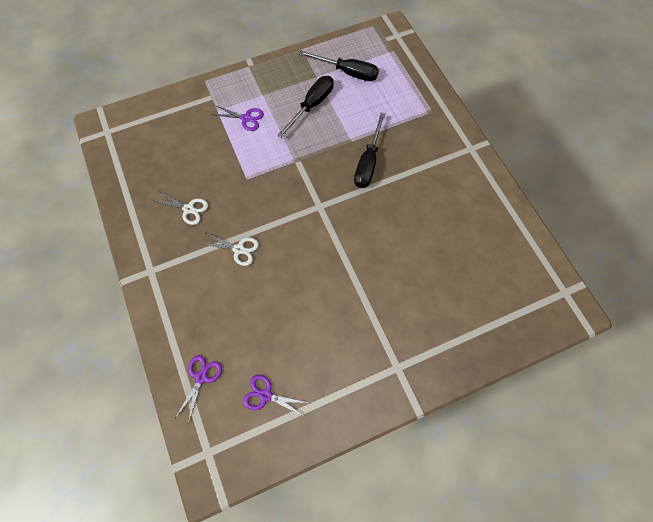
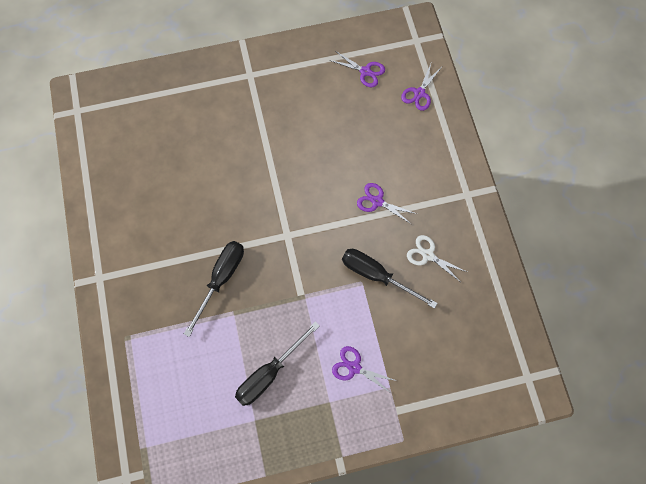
camera: 170 degrees left, 5 degrees up
white scissors [203,233,259,266] -> purple scissors [357,183,417,224]
black screwdriver [299,51,379,81] -> black screwdriver moved to [342,249,438,309]

